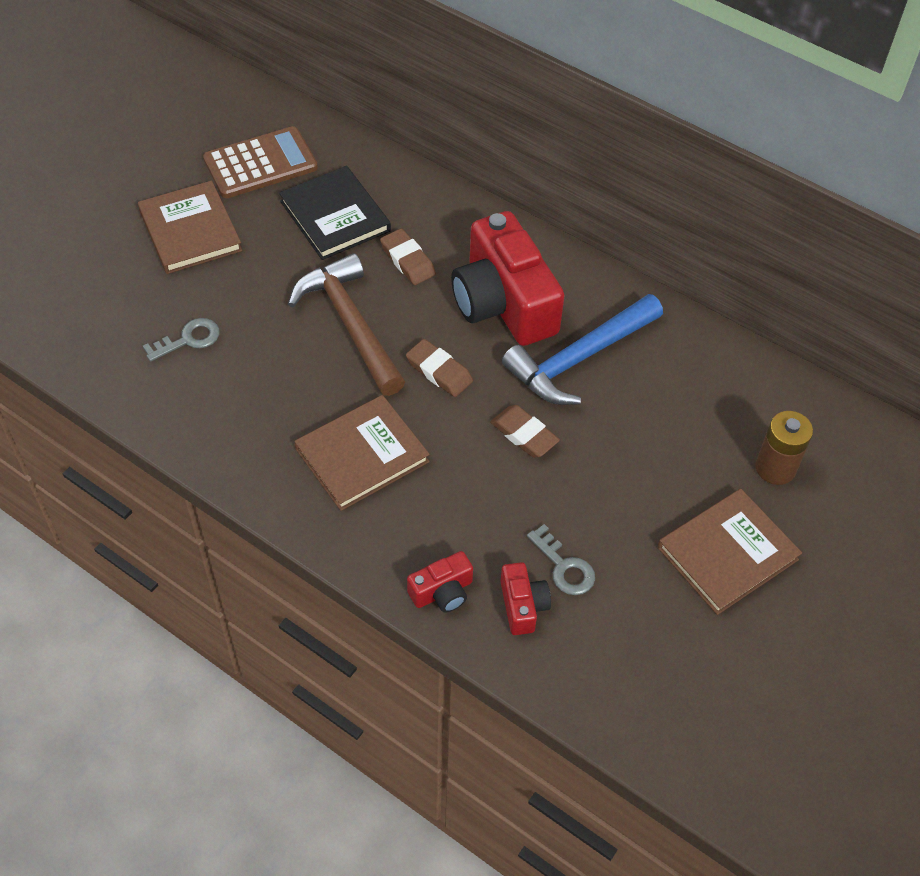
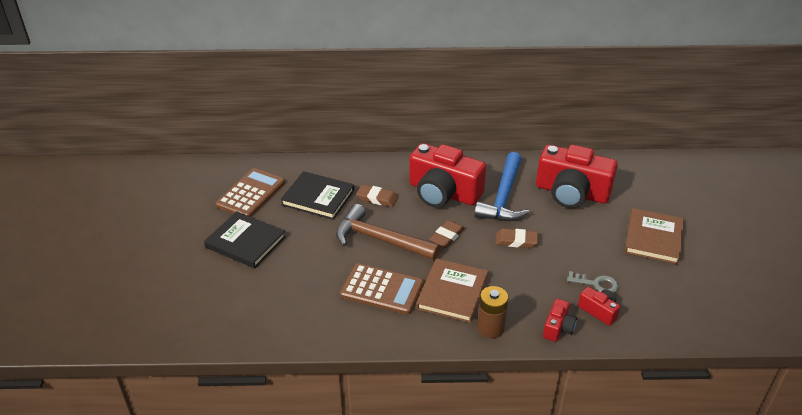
camera: 35 degrees left, 15 degrees down
brown book [138,181,242,274] -> black book [204,211,286,269]
grey key [143,318,220,362] -> none
brown eraser [406,339,473,397] -> brown eraser turned 60 degrees counterclockwise [429,220,465,248]
brown battery [755,411,813,485] -> brown battery moved to [477,286,508,338]
none -> brown calculator [340,263,424,315]
none -> red camera [536,145,618,208]

